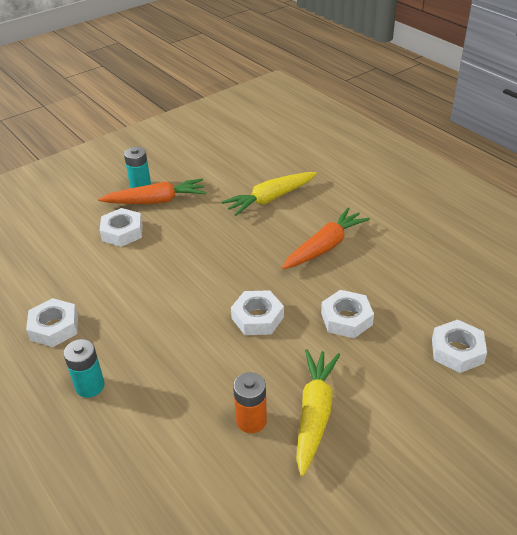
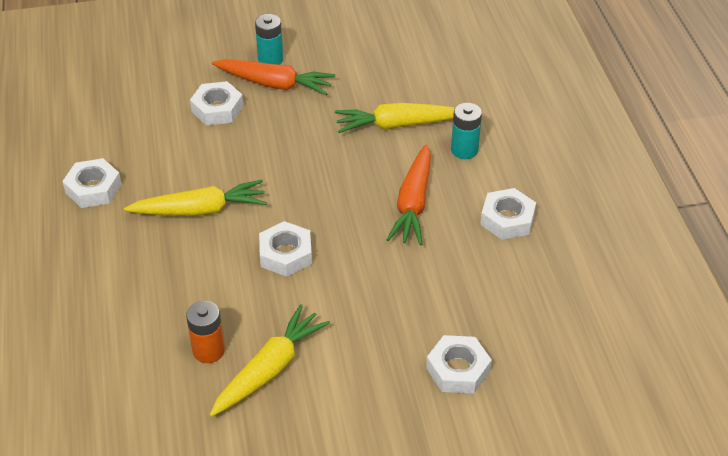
camera: 25 degrees right, 5 degrees up
turquoise battery [63,339,105,398] -> turquoise battery moved to [451,103,482,159]
orange carrot [282,207,370,269] -> orange carrot turned 120 degrees clockwise [386,144,431,245]
white nut [321,290,374,338] -> white nut moved to [480,188,536,240]
none -> yellow carrot [124,180,267,216]

